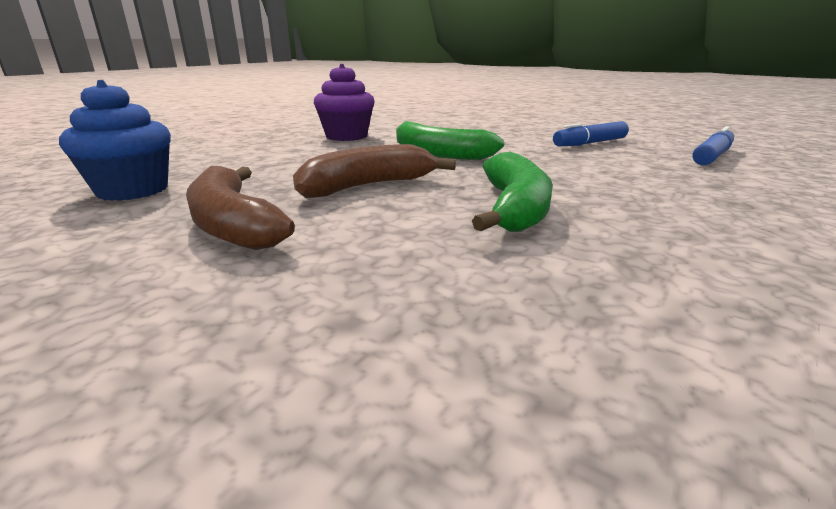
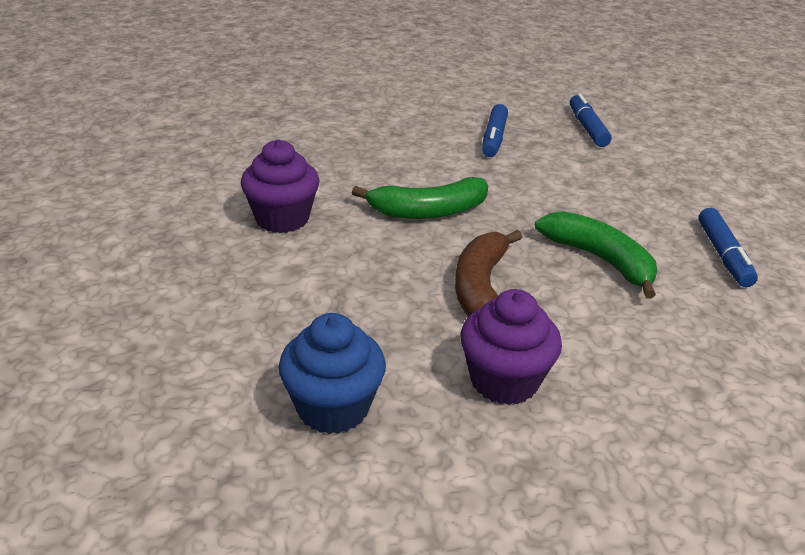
camera: 50 degrees left, 10 degrees up
brown banana [186,166,295,250] -> purple cupcake [461,289,562,405]
none -> blue marker [698,208,758,287]

